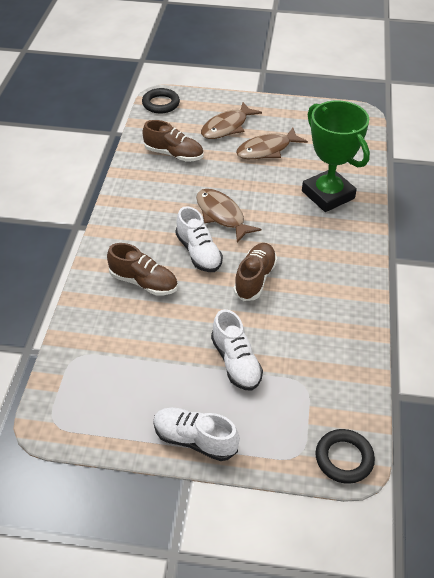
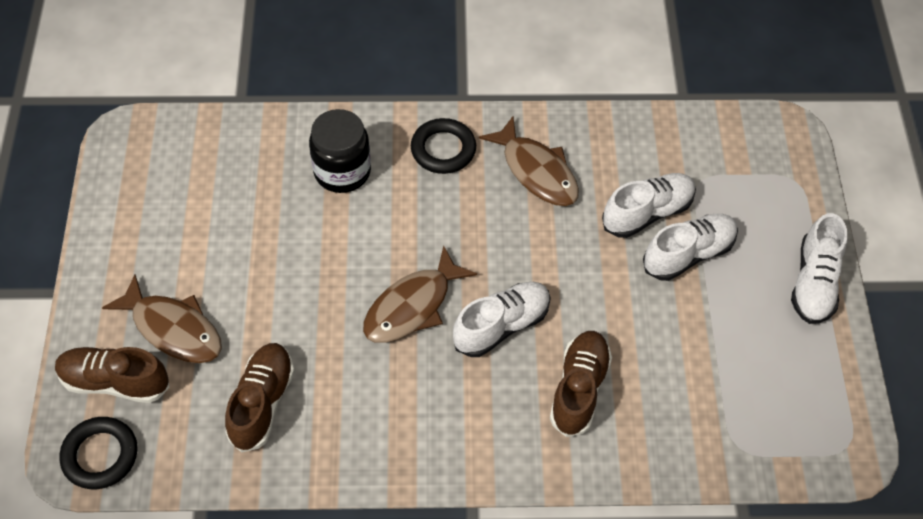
camera: 100 degrees left, 10 degrees up
brown shoe [233,243,277,301] -> brown shoe moved to [55,347,170,403]
brown fish [236,128,308,159] -> brown fish moved to [479,117,579,206]
green trophy [302,100,370,212] -> black jar [309,109,371,193]
black ring [315,429,375,484] -> black ring moved to [411,118,476,174]
none -> white shoe [602,173,696,238]

